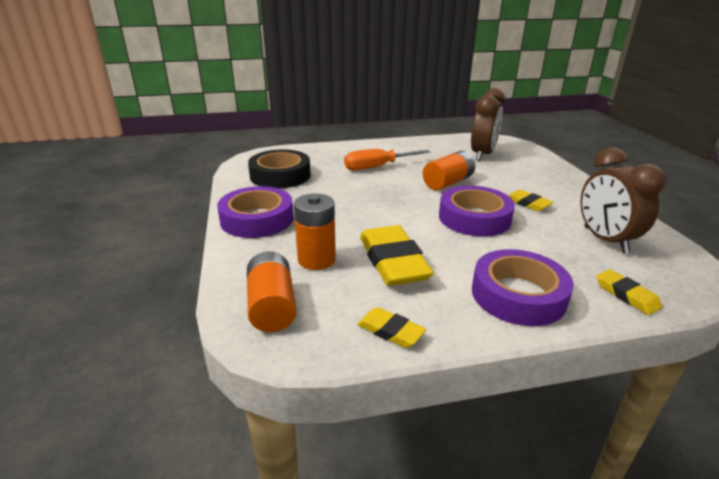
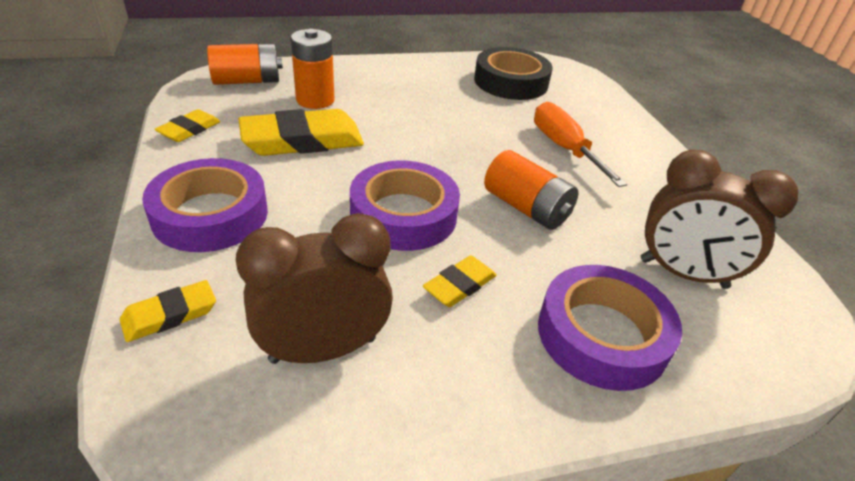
camera: 85 degrees right, 10 degrees up
purple tape [217,186,293,238] -> purple tape moved to [538,265,682,391]

